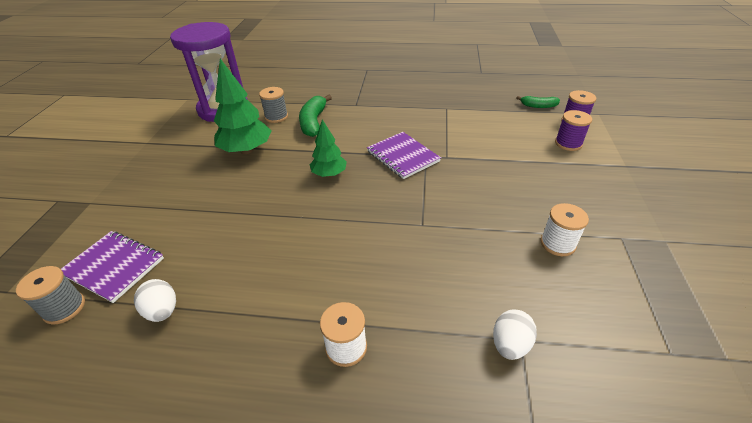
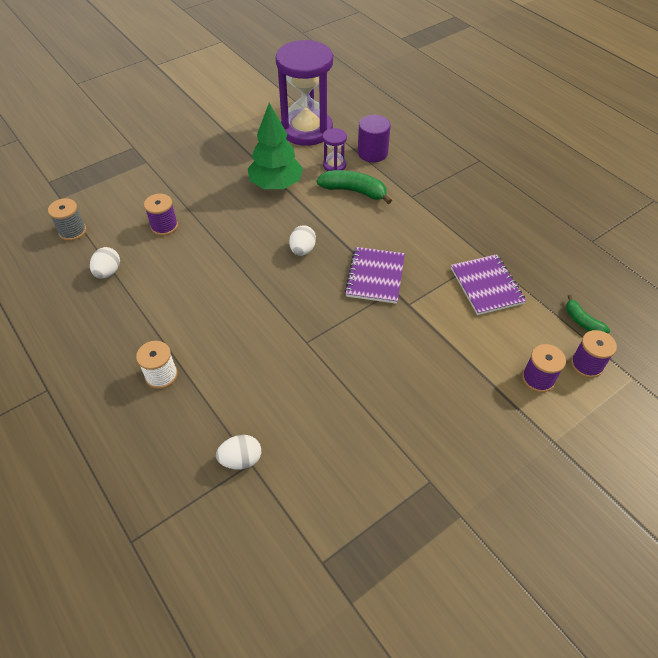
camera: 45 degrees right, 10 degrees up
purple notebook [61,231,164,303] -> purple notebook moved to [451,254,526,315]
grey spool [259,87,288,123] -> purple hourglass [323,128,347,171]
green banana [299,95,332,137] -> green banana turned 60 degrees clockwise [317,170,392,204]
green tree [310,119,347,177] -> white egg [289,225,316,256]
white spool [540,203,589,256] -> none
none -> purple spool [144,194,178,236]
none -> purple cylinder [358,115,391,162]

